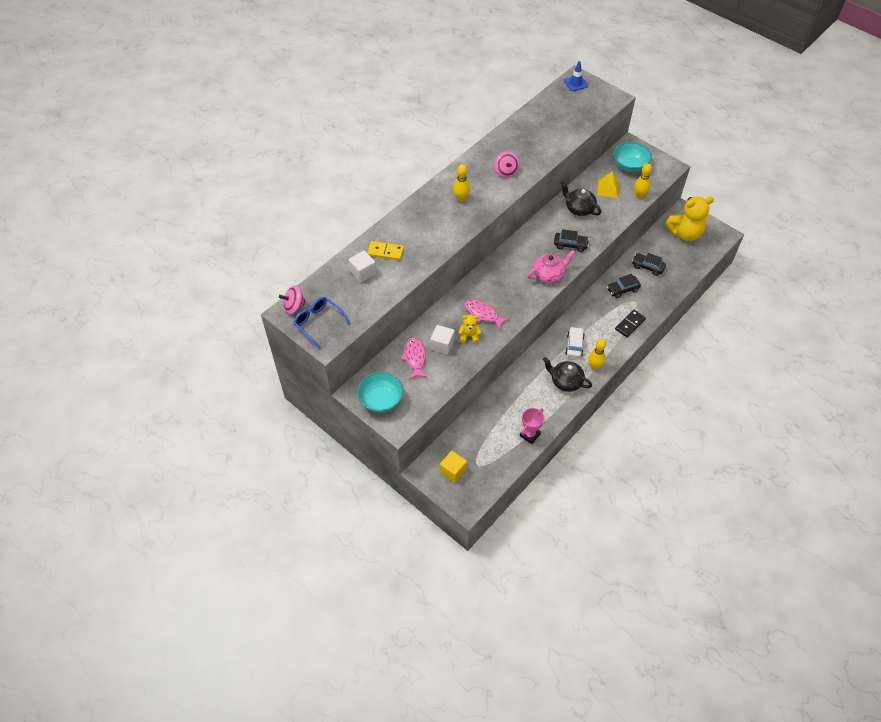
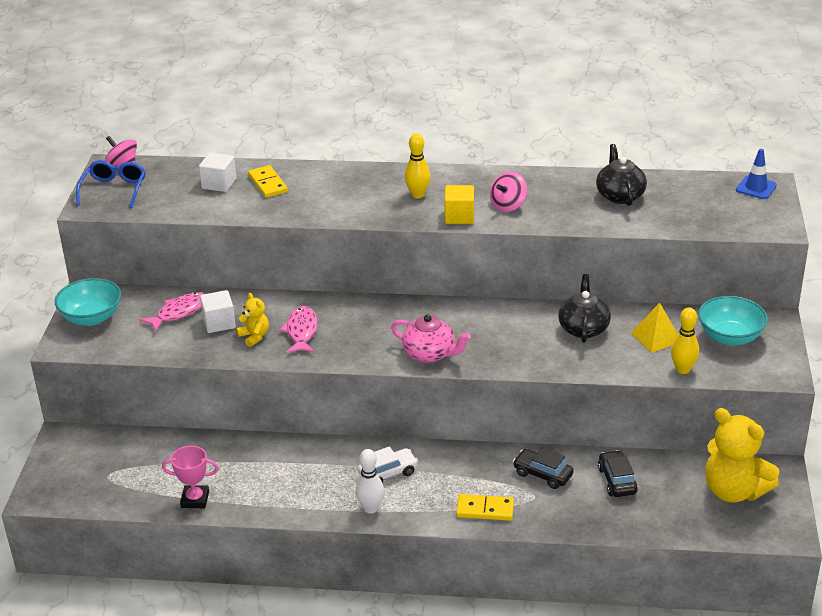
camera: 55 degrees right, 20 degrees down
yellow cube [440,451,467,483] -> yellow cube moved to [444,185,474,224]
black teapot [543,357,592,392] -> black teapot moved to [596,144,647,206]
black car [554,229,589,252] -> none
yellow bowling pin [589,339,606,370] -> white bowling pin [356,449,384,514]
black domino [615,310,646,337] -> yellow domino [456,494,514,521]

